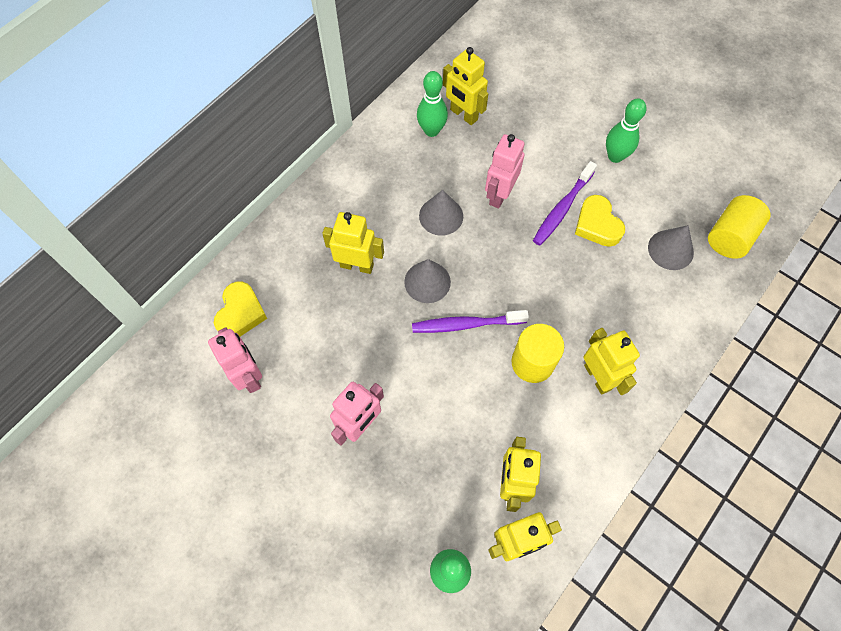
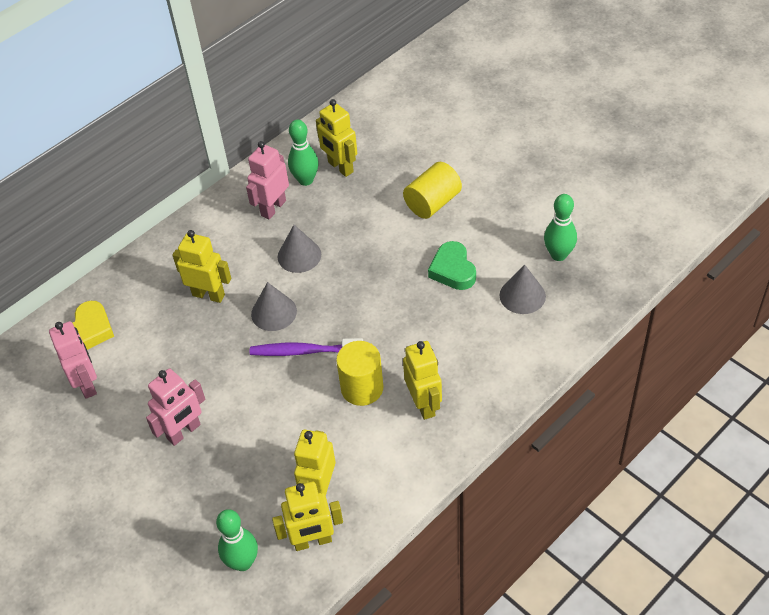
camera: 10 degrees right, 15 degrees down
pink robot [485,134,525,209] -> pink robot moved to [246,141,289,219]
purple toothbrush [533,161,597,246] -> none
yellow heart [575,195,625,247] -> green heart [428,241,476,290]
green bowling pin [606,98,647,163] -> green bowling pin moved to [544,194,577,261]
yellow cylinder [708,195,771,259] -> yellow cylinder moved to [403,162,462,219]

